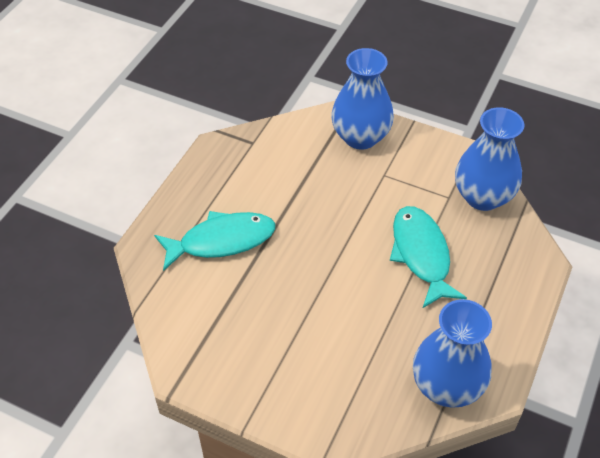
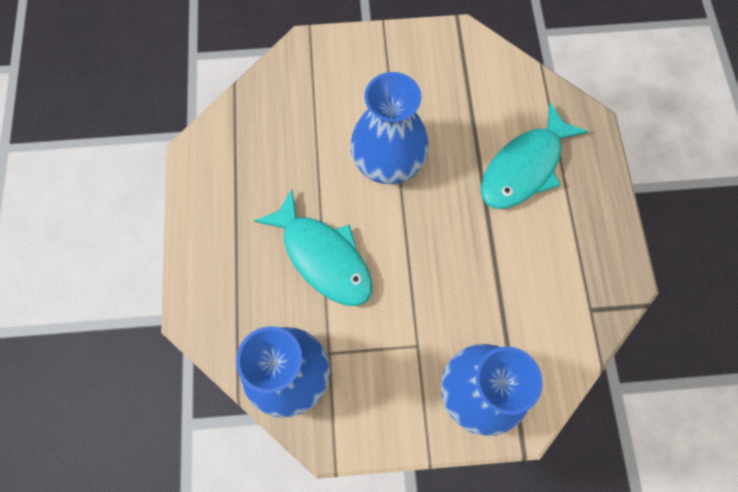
camera: 150 degrees right, 20 degrees up
blue vase [413,299,492,407] -> blue vase moved to [350,72,429,184]

